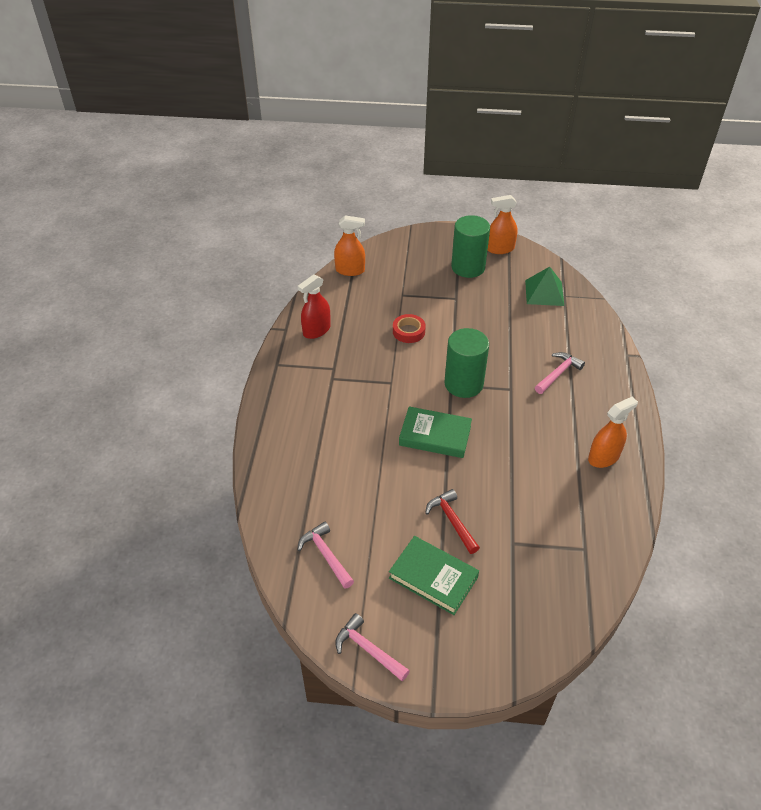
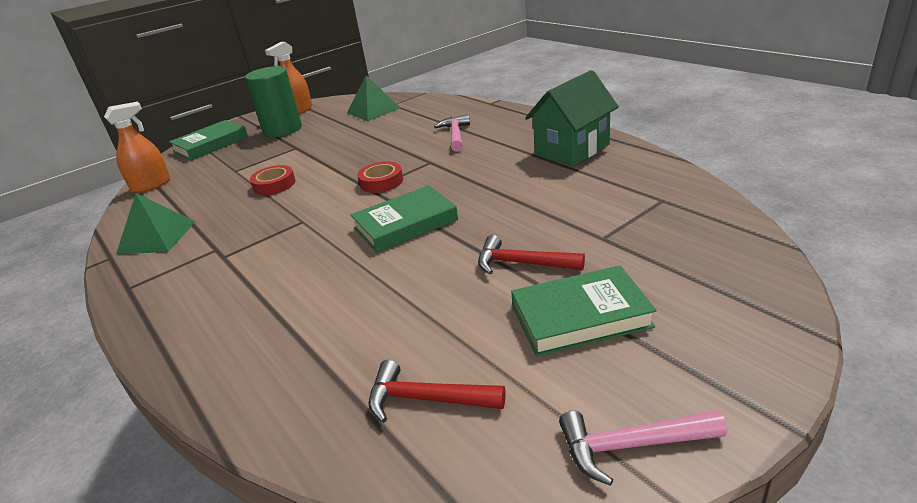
camera: 40 degrees left, 15 degrees down
red spray bottle [298,274,331,339] -> green pyramid [116,193,196,255]
pink hammer [298,522,354,589] -> red hammer [369,360,506,423]
green cylinder [444,328,489,398] -> red tape [357,161,403,193]
orange spray bottle [588,397,638,468] -> green house [525,70,619,166]
none -> green book [169,120,248,161]

